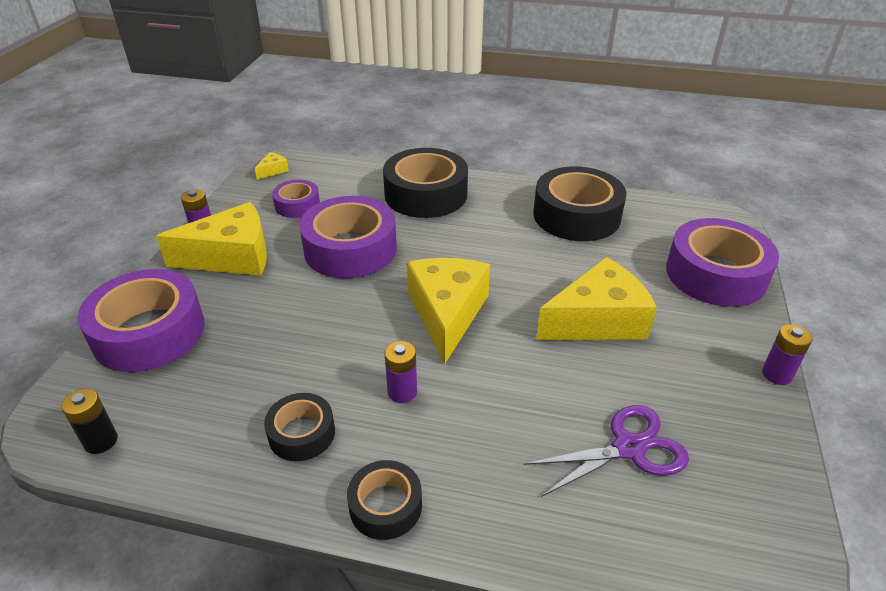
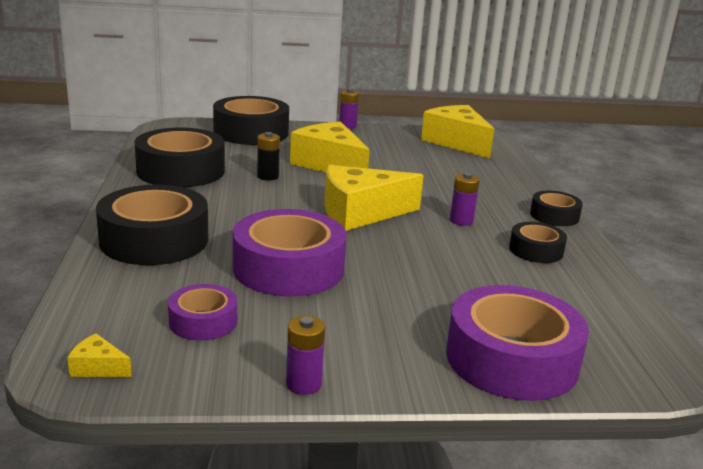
camera: 110 degrees left, 15 degrees down
black battery [61,388,118,454] -> black battery moved to [257,132,280,180]
yellow cheese [156,202,267,276] -> yellow cheese moved to [421,105,494,158]
purple scissors [524,405,689,497] -> none
purple tape [666,218,779,307] -> black tape [213,96,289,145]

